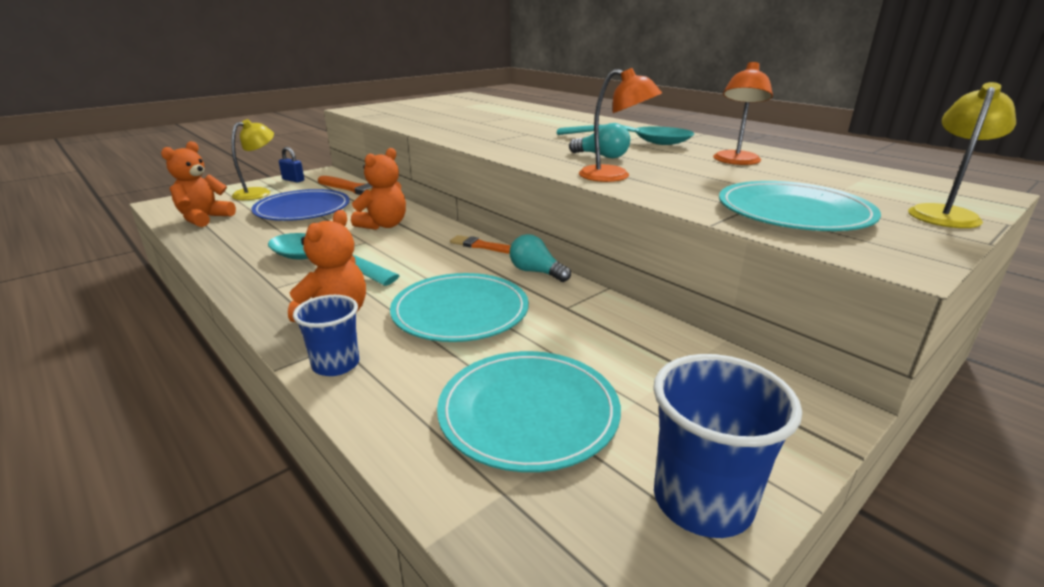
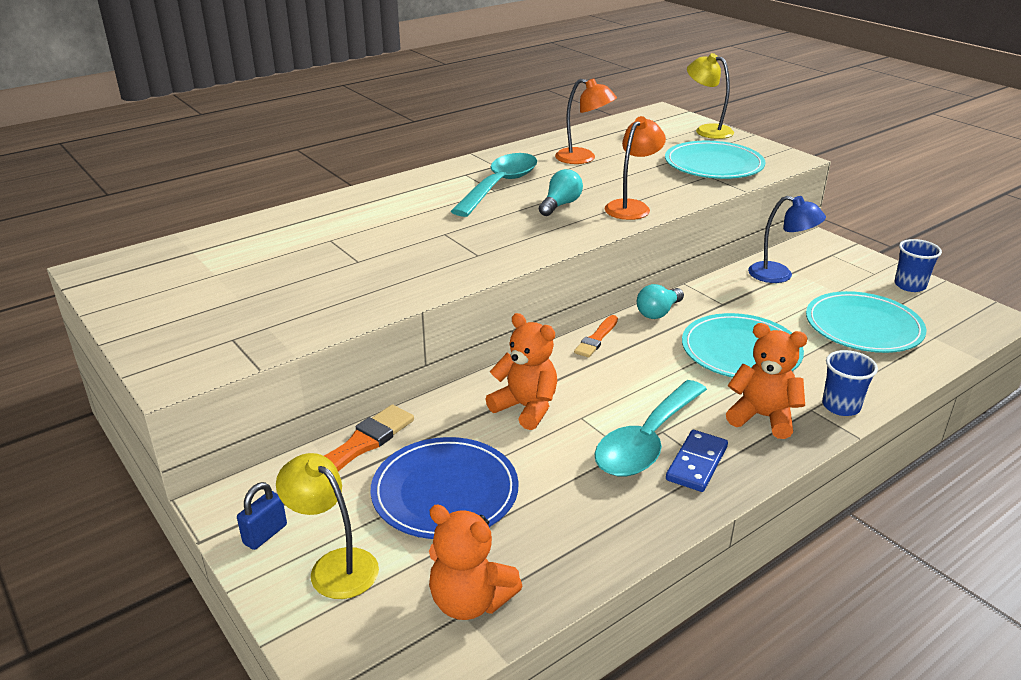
camera: 85 degrees left, 5 degrees up
blue cup [653,354,802,538] -> blue cup [895,239,942,292], size x0.65
none -> blue domino [666,430,728,492]
none -> blue lamp [748,196,826,283]

